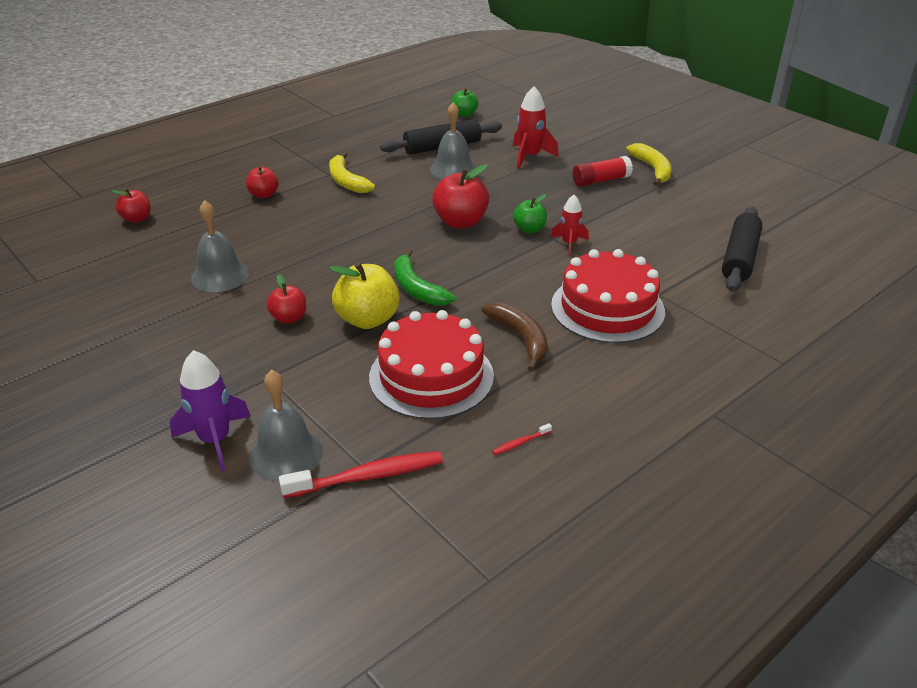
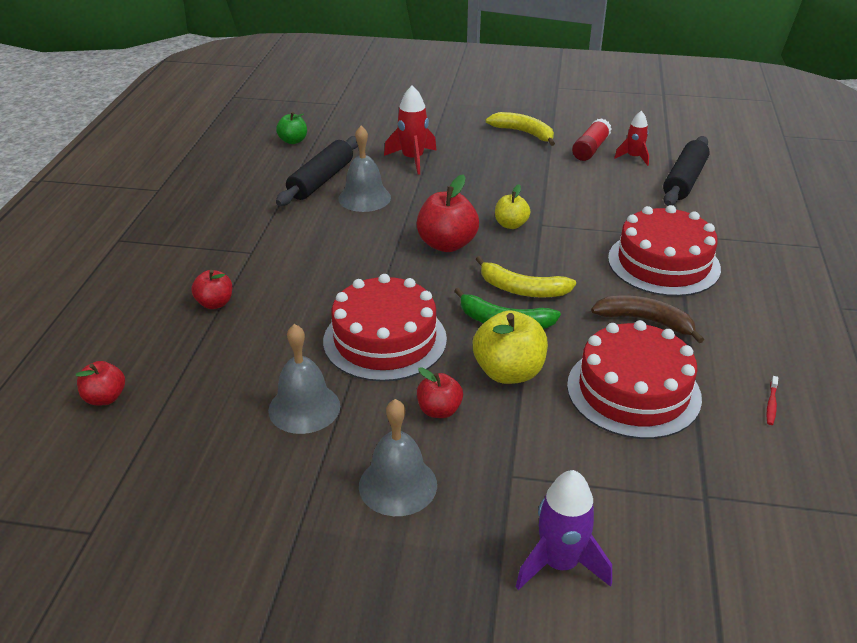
camera: 40 degrees left, 0 degrees up
grey bell [249,370,323,481] -> grey bell moved to [359,399,437,516]
red toothbrush [279,451,443,498] -> none
yellow banana [329,152,375,193] -> yellow banana moved to [476,256,576,298]
green apple [513,194,547,233] -> yellow apple [495,184,530,229]
red rocket [550,195,589,256] -> red rocket moved to [614,111,649,166]
red glue stick [573,156,633,187] -> red glue stick moved to [572,118,611,161]
black rolling pin [722,207,762,292] -> black rolling pin turned 45 degrees clockwise [663,136,710,206]
none -> red cake [323,274,447,382]

